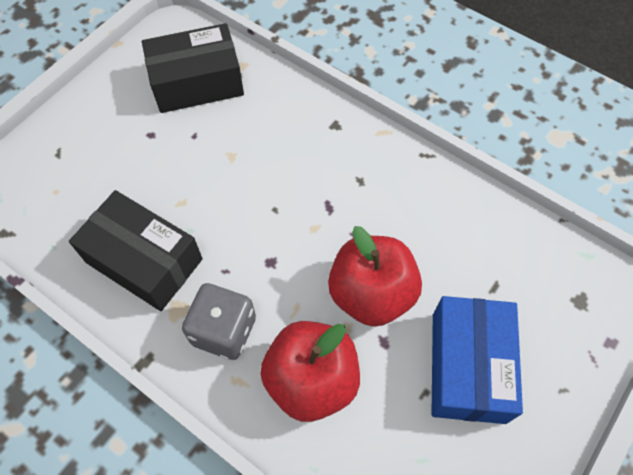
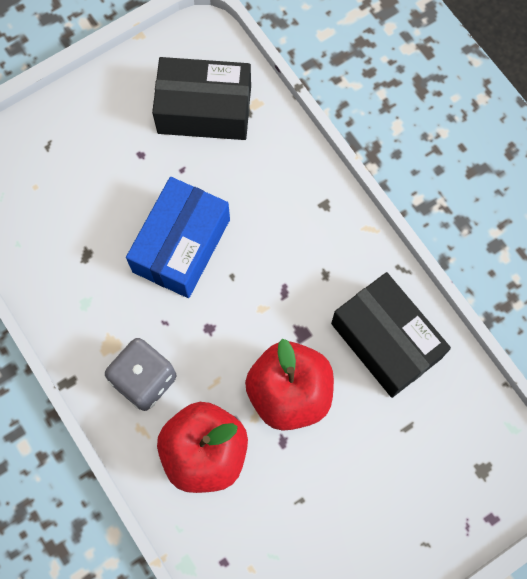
camera: 20 degrees right, 10 degrees up
black box [69,190,203,311] -> black box moved to [331,272,451,398]
blue box [432,296,523,424] -> blue box moved to [126,177,230,298]

